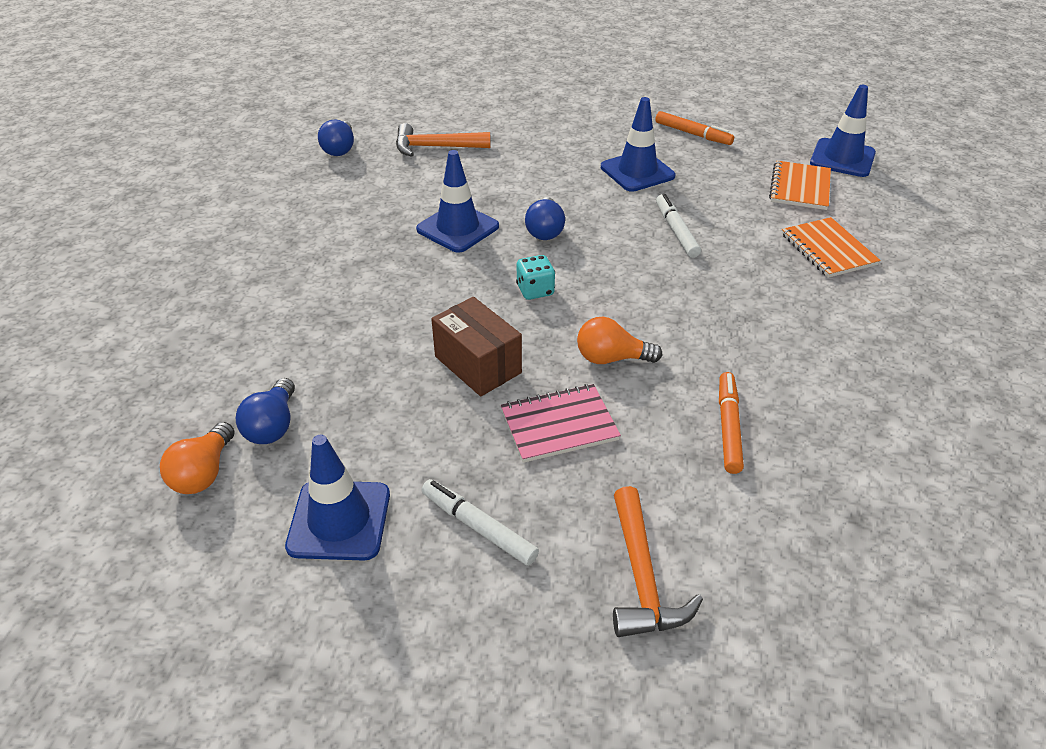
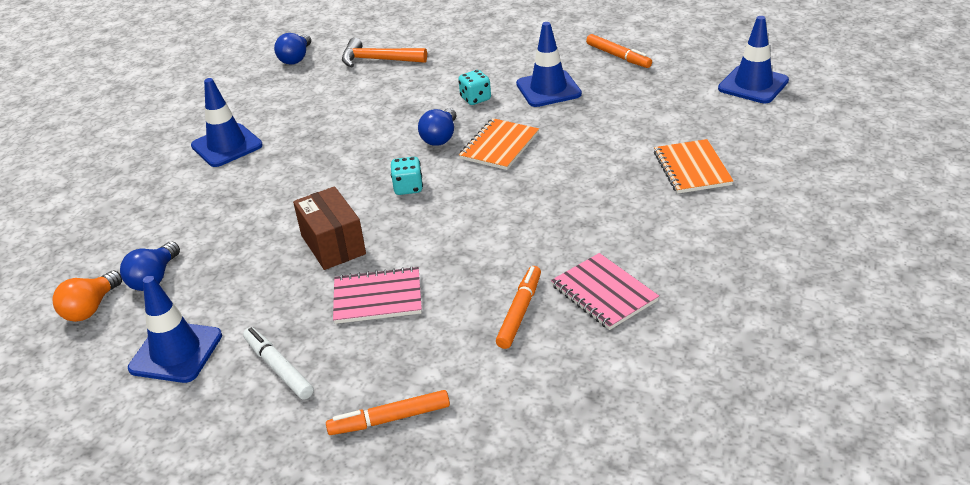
camera: 15 degrees right, 5 degrees down
blue traffic cone [416,150,499,253] -> blue traffic cone moved to [191,78,263,167]
orange light bulb [577,317,662,364] -> none
orange hammer [613,486,703,637] -> orange marker [326,390,450,435]
white marker [656,194,701,258] -> none
orange notebook [769,161,831,210] -> orange notebook moved to [459,118,539,170]
none -> turquoise dice [458,70,491,105]
none -> pink notebook [551,253,659,330]

